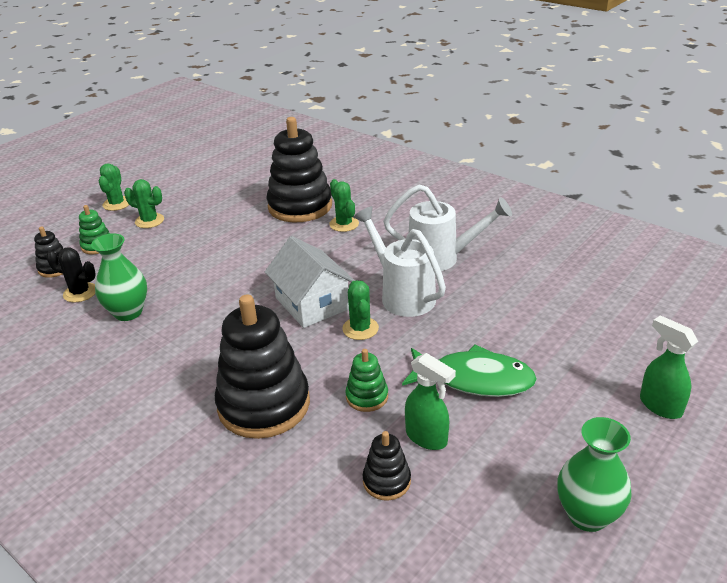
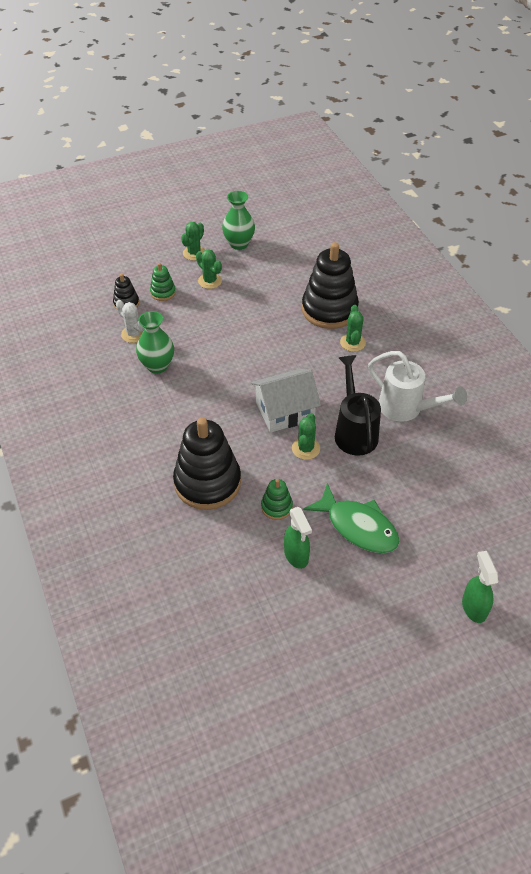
camera: 25 degrees right, 15 degrees up
black cactus [46,247,96,302] -> white cactus [116,300,145,343]
white house [265,236,355,328] -> white house turned 75 degrees clockwise [251,369,321,432]
white watering can [353,206,446,317] -> black watering can [335,355,381,455]
black stacking toy [363,431,411,501] -> none
green vase [557,417,632,532] -> green vase moved to [222,191,255,250]

